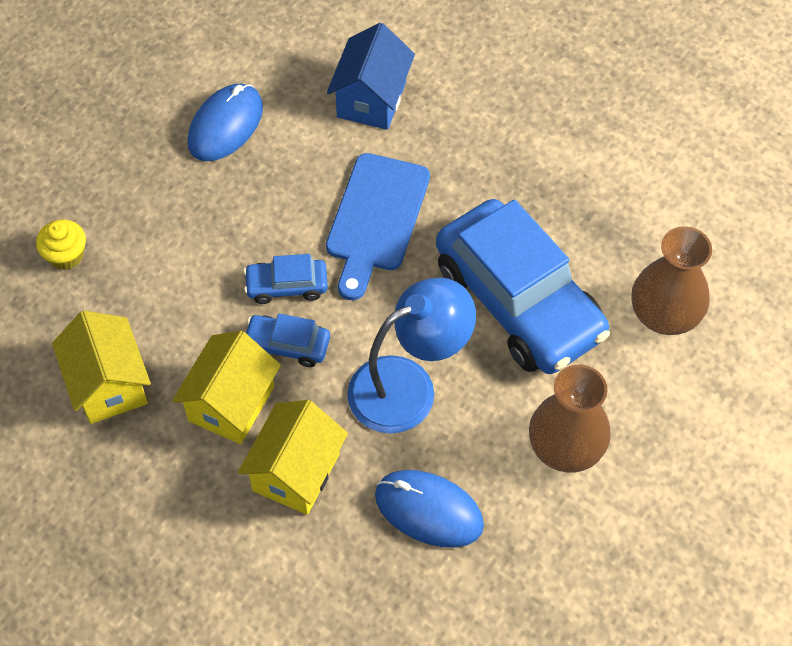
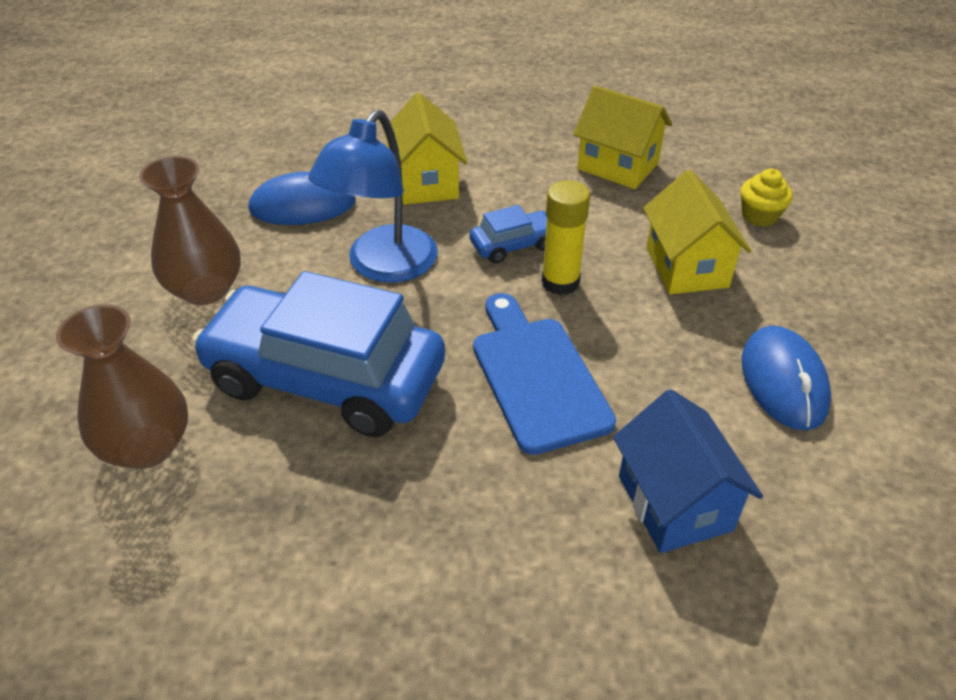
camera: 145 degrees right, 15 degrees down
yellow house [172,331,281,444] -> yellow house moved to [643,170,751,294]
blue car [244,254,328,304] -> yellow glue stick [541,180,590,295]

